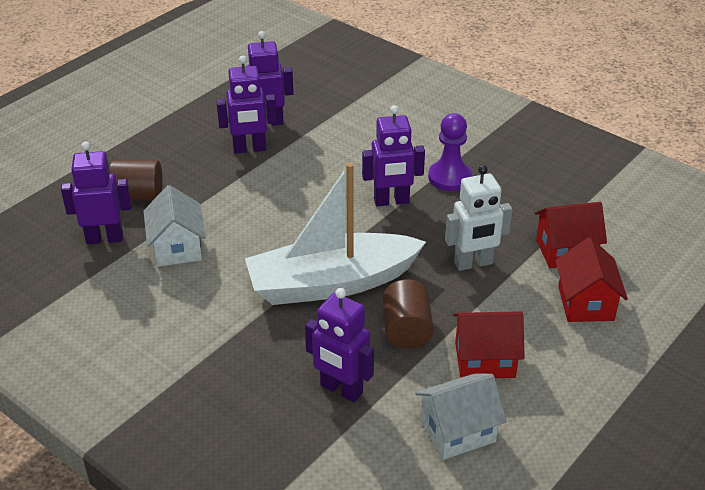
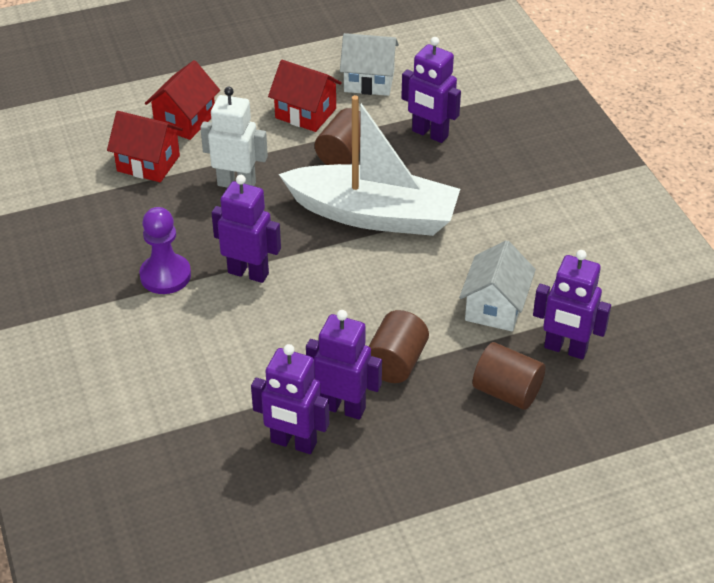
camera: 150 degrees left, 5 degrees up
purple robot [305,288,374,402] -> purple robot turned 150 degrees clockwise [401,37,461,143]
none -> brown cylinder [369,310,429,383]

